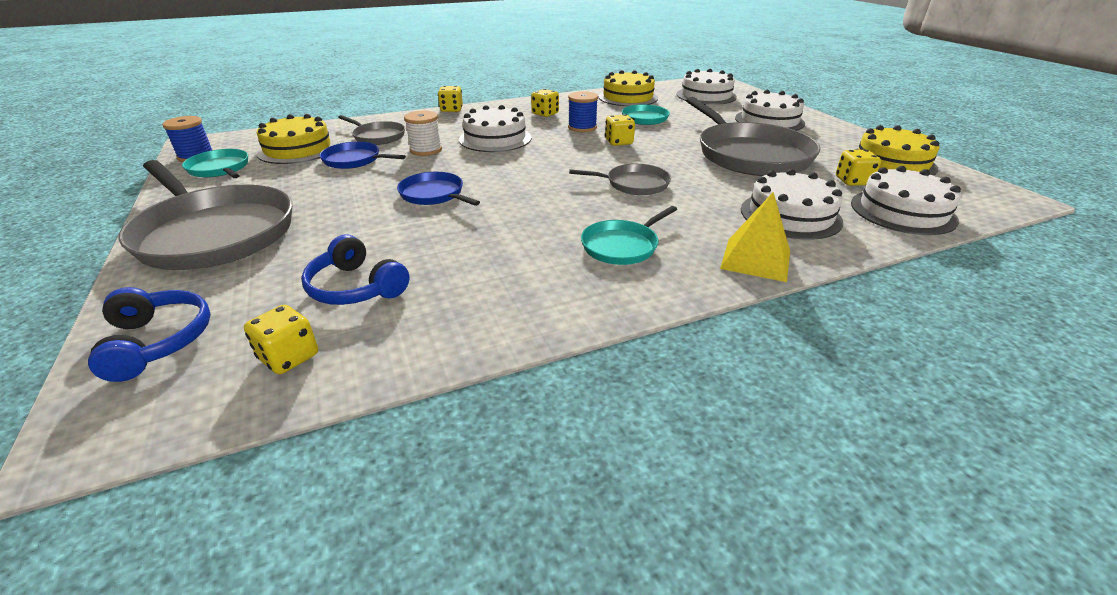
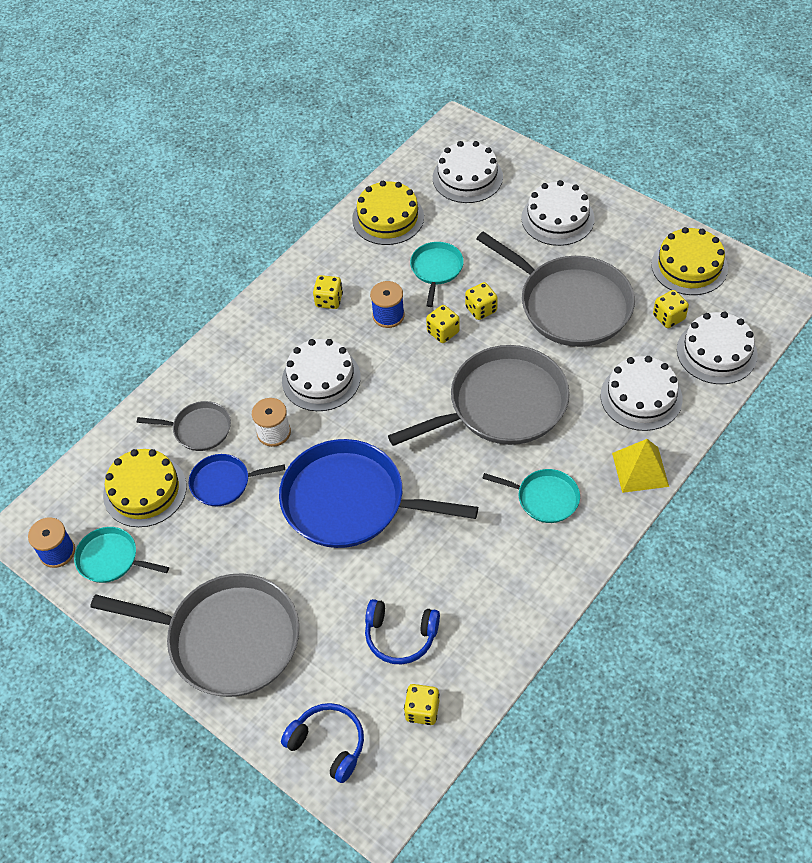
camera: 25 degrees left, 20 degrees up
blue pan [397,172,480,206] -> blue pan [279,439,478,548], size x2.02
yellow dice [438,86,463,112] -> yellow dice moved to [465,282,498,320]
grey pan [569,164,671,195] -> grey pan [388,345,570,446], size x2.02
turquoise pan [581,206,677,265] -> turquoise pan turned 90 degrees counterclockwise [482,469,580,523]

